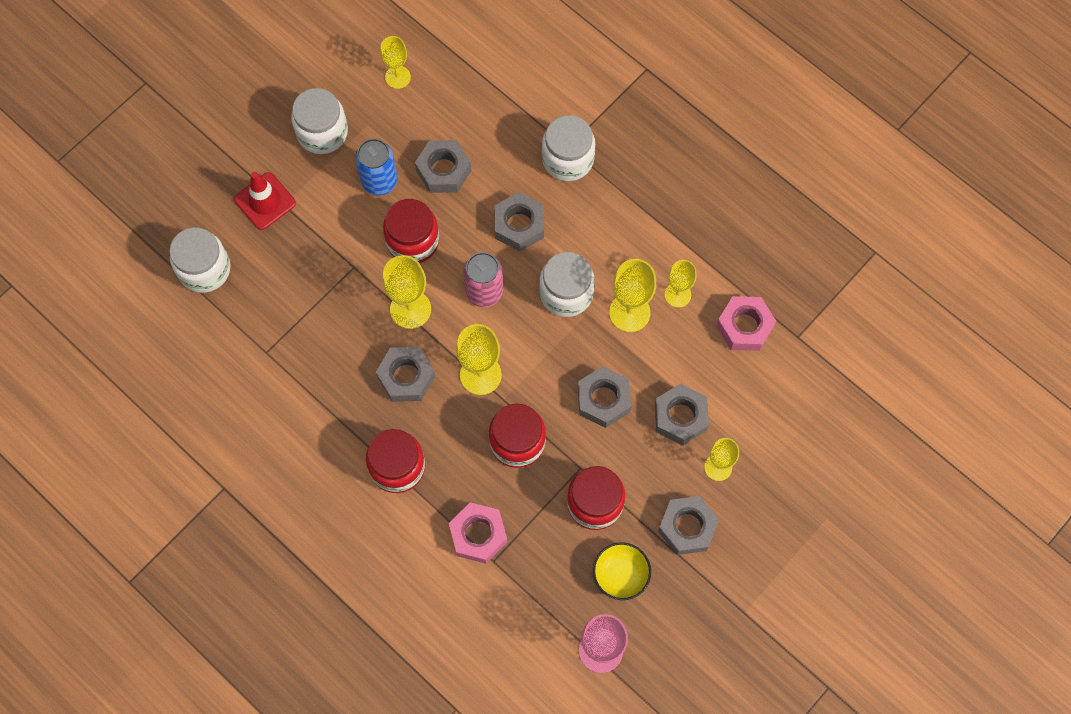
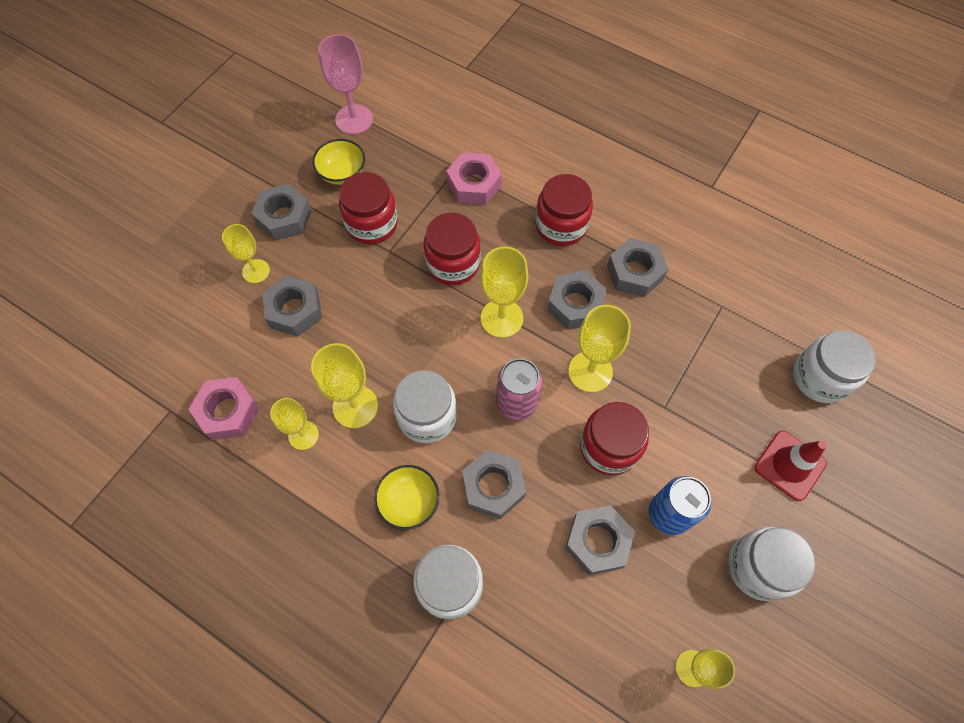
camera: 170 degrees right, 5 degrees down
grey nut [578,366,631,428] -> grey nut moved to [607,238,668,297]
none -> yellow bowl [374,465,439,530]

